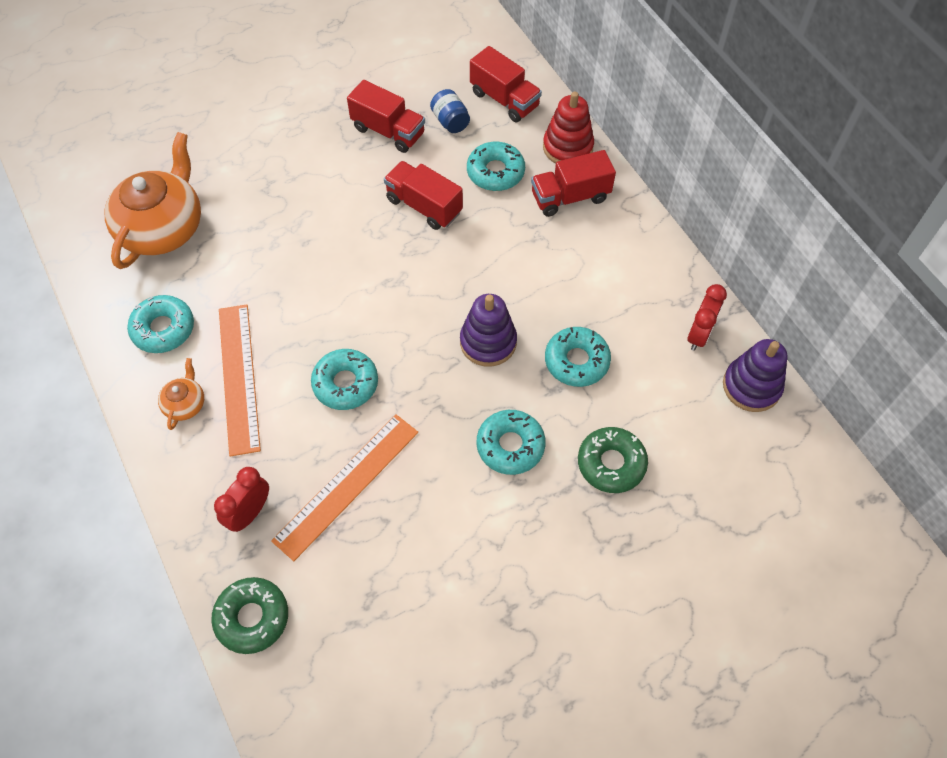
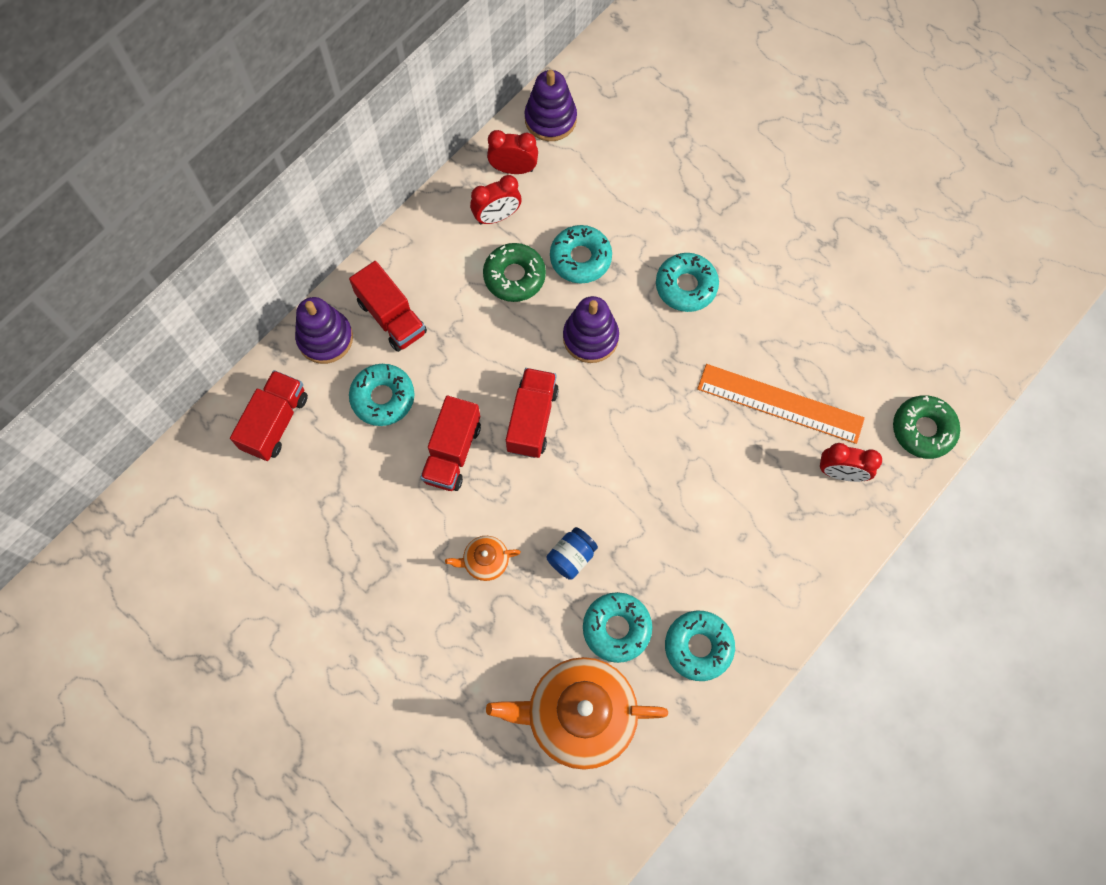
camera: 110 degrees left, 10 degrees up
orange teapot [158,358,204,430] -> orange teapot moved to [445,536,521,581]
orange ruler [219,304,261,457] -> none
turquoise donut [311,349,378,410] -> turquoise donut moved to [583,592,652,663]
red truck [347,80,425,153] -> red truck moved to [506,368,559,458]
blue jar [430,89,470,133] -> blue jar moved to [547,527,598,580]
red stacking toy [543,92,594,163] -> purple stacking toy [295,297,353,364]
green donut [578,427,648,493] -> green donut moved to [483,243,546,302]
none -> red clock [470,175,522,224]

